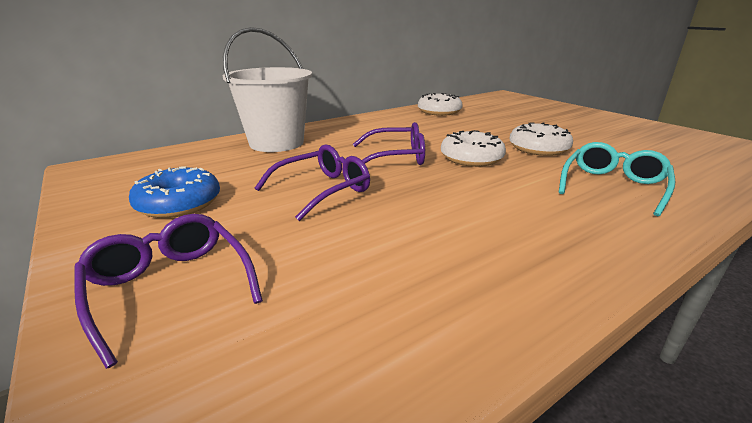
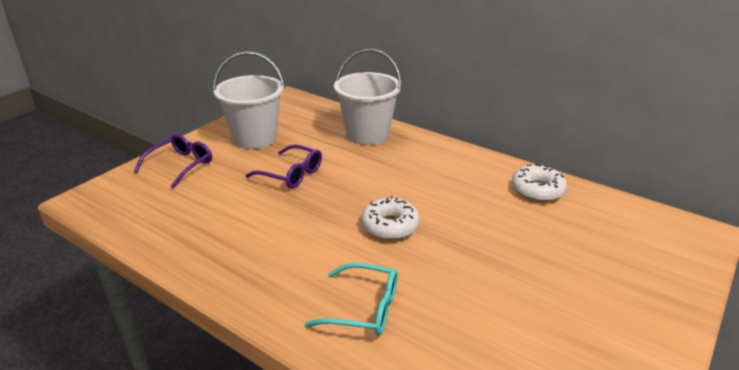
camera: 70 degrees right, 5 degrees up
blue donut [129,166,220,218] -> white bucket [213,51,285,149]
purple glasses [353,122,425,165] -> none
white donut [509,122,573,156] -> none

